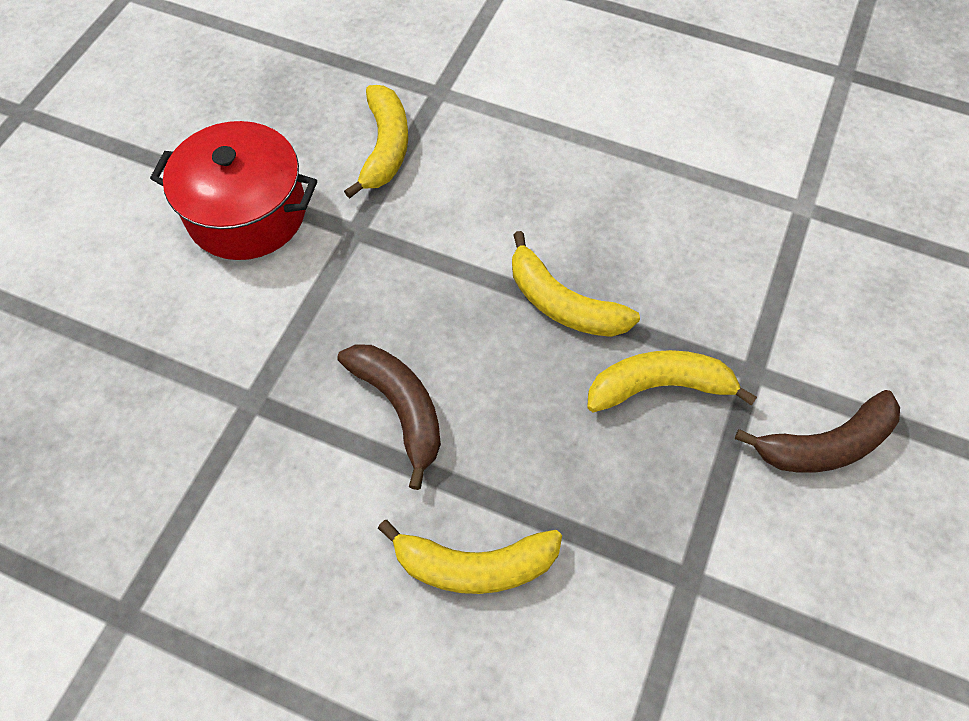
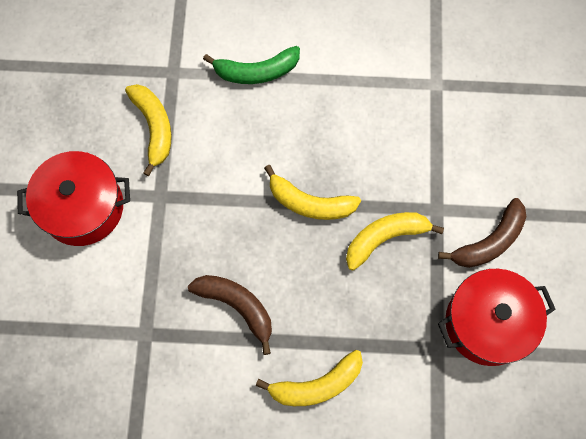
camera: 20 degrees left, 10 degrees up
none -> green banana [203,46,300,84]
none -> red pot [438,269,556,366]

